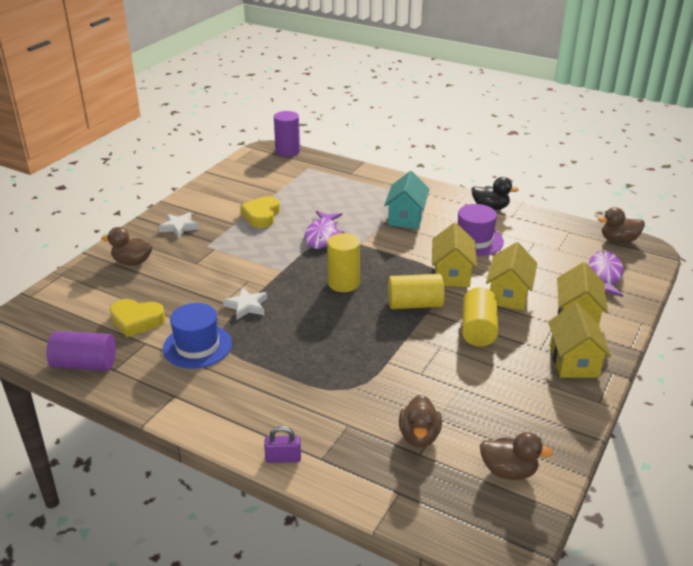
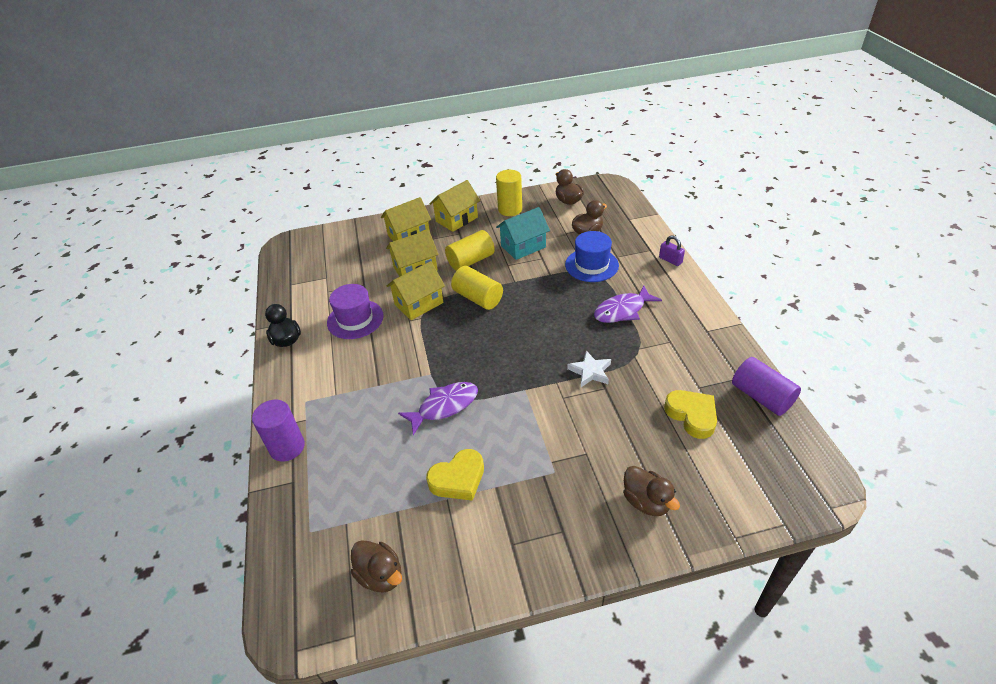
camera: 130 degrees left, 10 degrees up
white star [158,212,199,238] -> none
blue hat [163,303,232,369] -> blue hat moved to [565,231,619,282]
purple cylinder [274,111,300,157] -> purple cylinder moved to [252,400,305,462]
yellow cylinder [327,233,360,292] -> yellow cylinder moved to [496,170,522,216]
turquoise house [384,171,430,229] -> turquoise house moved to [496,207,550,260]
purple fish [587,250,624,297] -> purple fish moved to [594,285,662,323]
brown duck [597,207,645,243] -> brown duck moved to [351,540,402,593]

